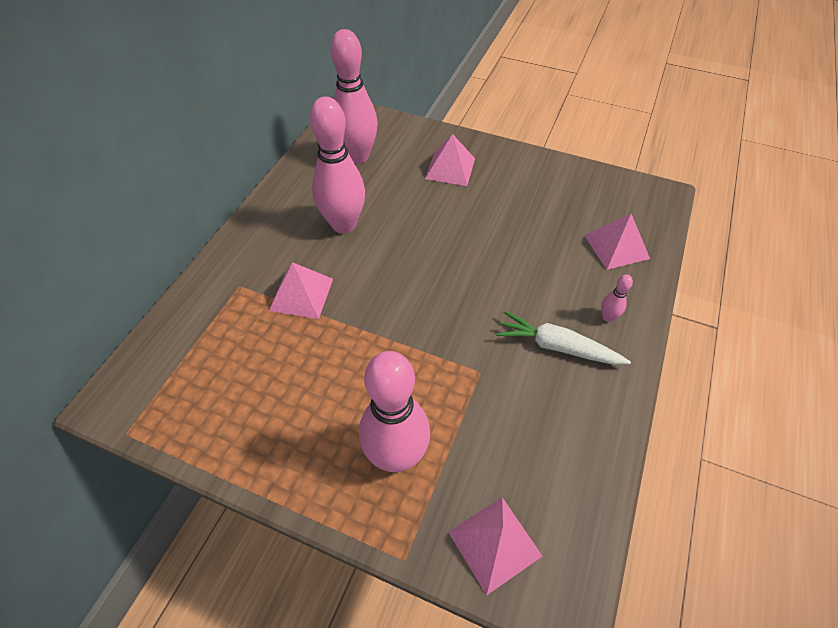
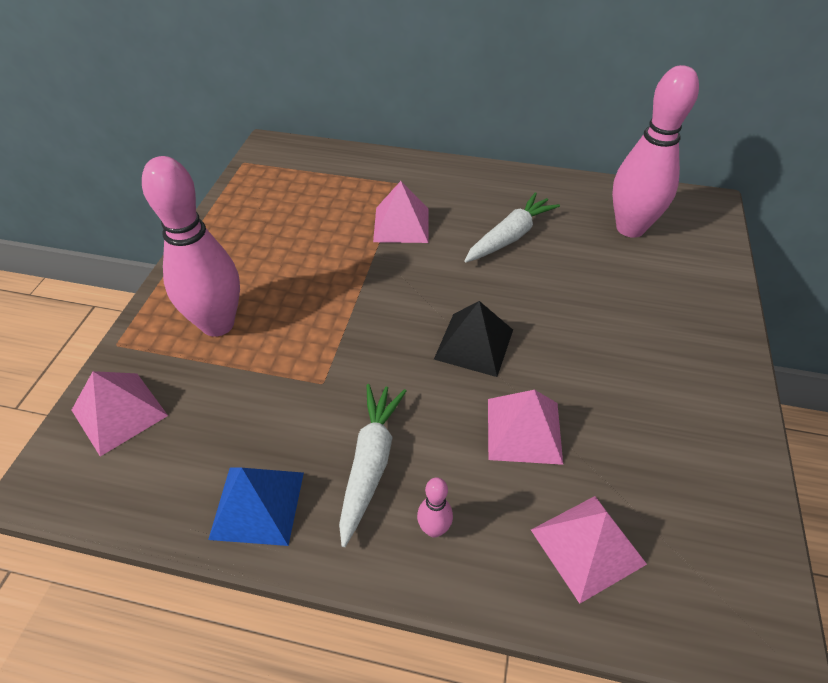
camera: 80 degrees right, 5 degrees down
pink bowling pin [310,97,365,234] -> white carrot [464,192,560,262]
pink pyramid [425,134,475,186] -> pink pyramid moved to [488,390,563,465]
none -> blue pyramid [208,468,304,546]
none -> black pyramid [434,301,513,377]

